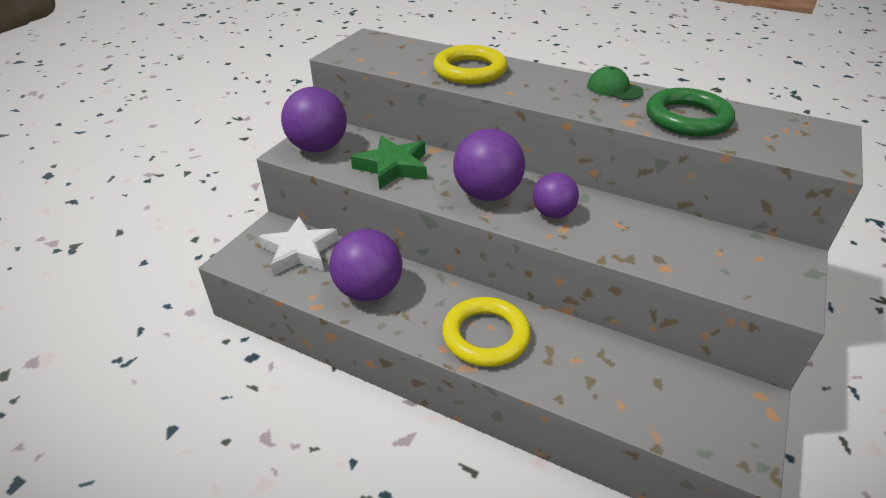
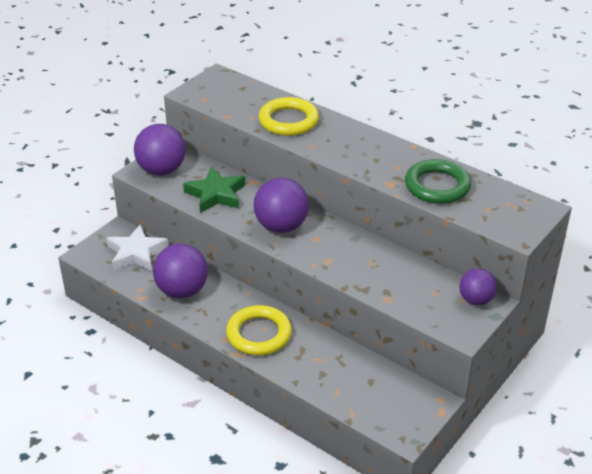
camera: 10 degrees right, 0 degrees up
purple ball [533,172,579,218] -> purple ball moved to [459,268,497,305]
green cap [587,66,644,100] -> none

